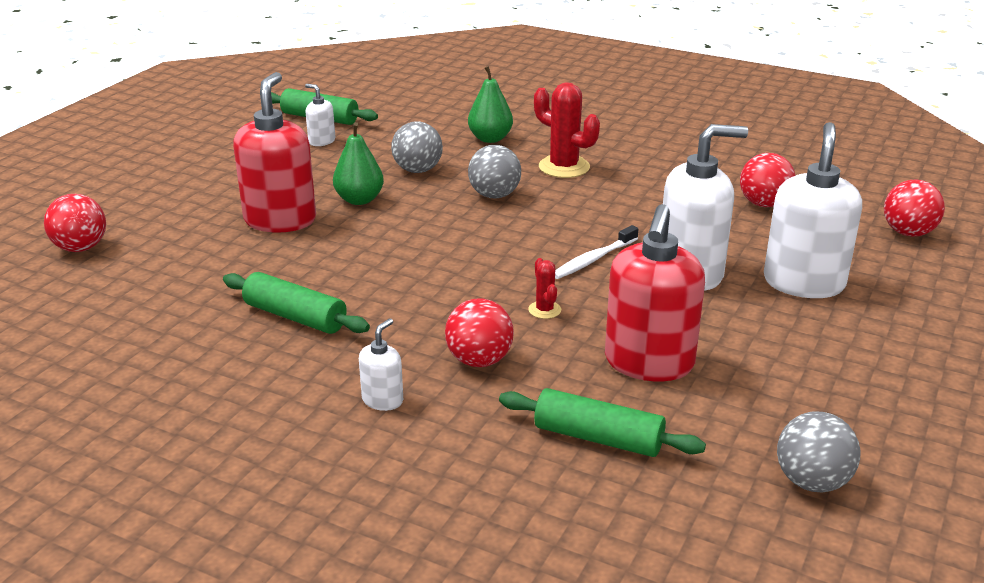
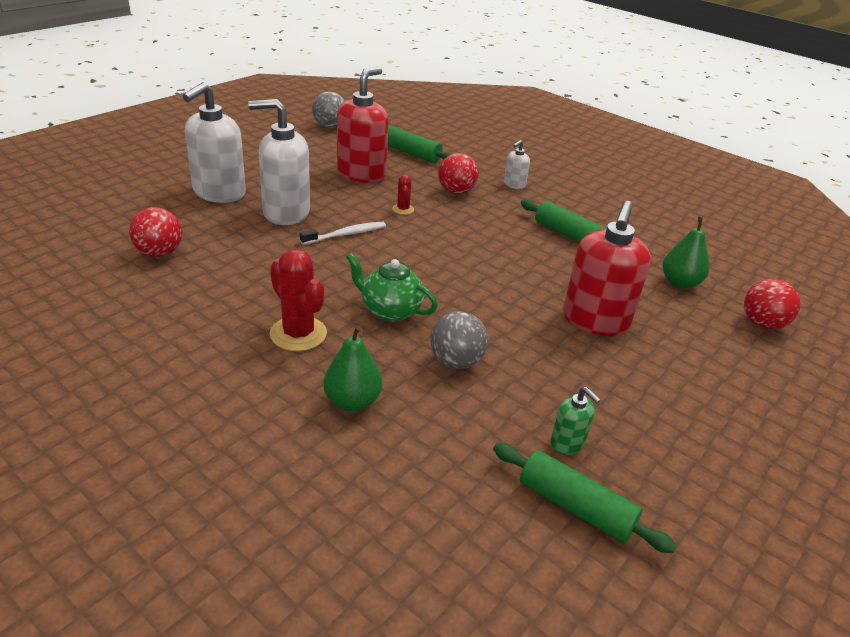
camera: 170 degrees left, 5 degrees up
white soap dispenser [305,84,335,146] -> green soap dispenser [551,387,601,455]
green pear [333,122,384,205] -> green pear moved to [662,217,709,289]
grey ball [468,145,521,198] -> green teapot [346,253,438,322]
red ball [884,179,945,237] -> none

